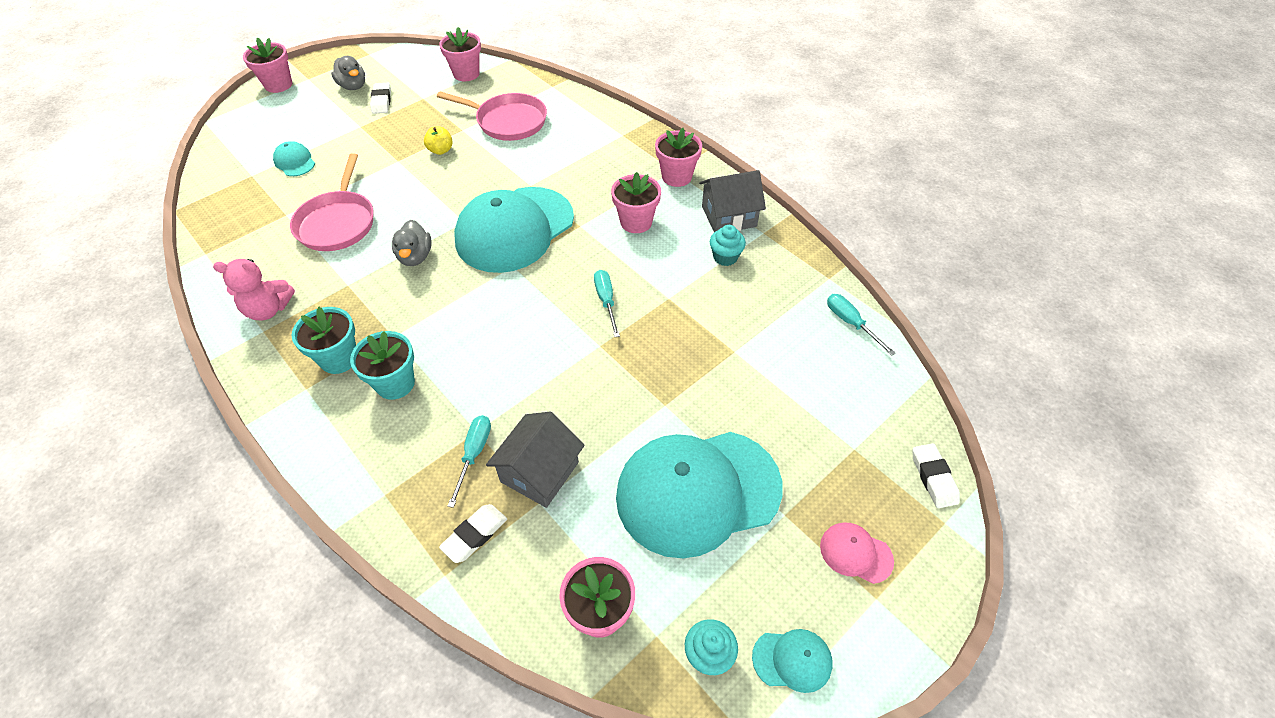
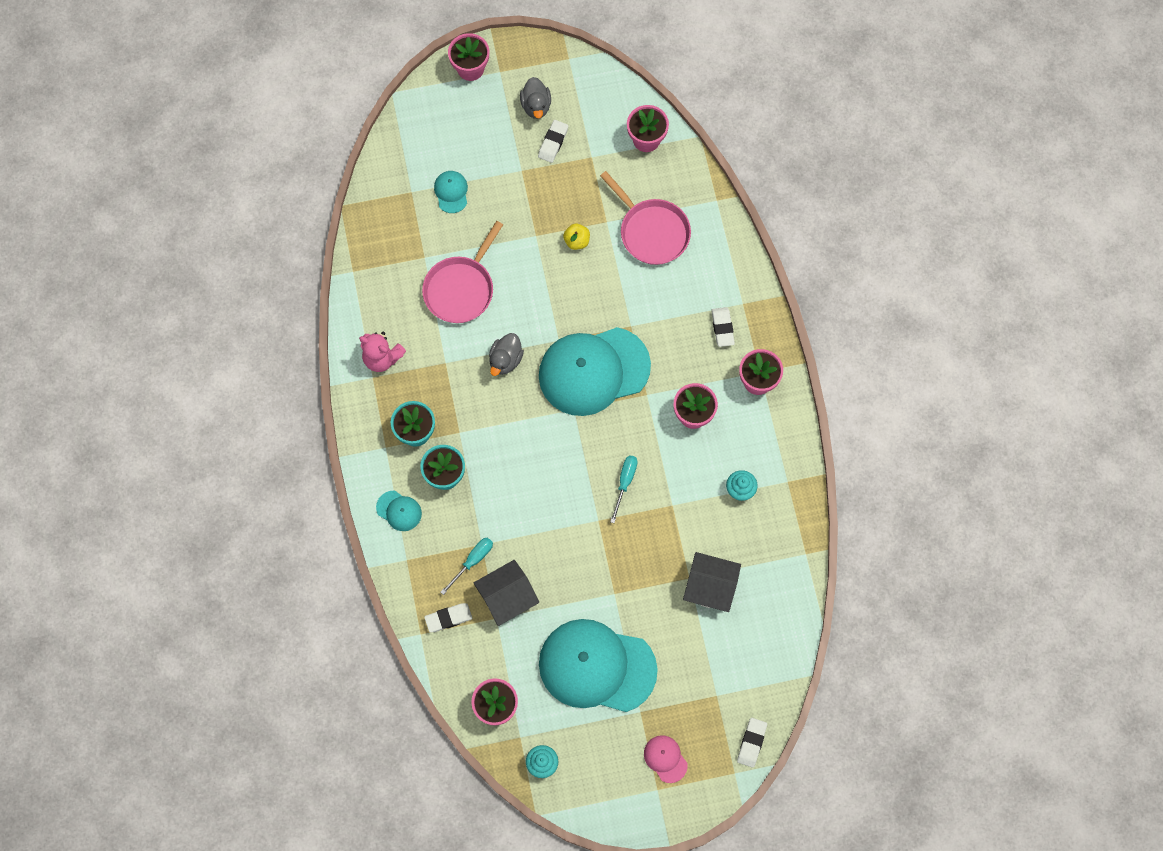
camera: 30 degrees right, 20 degrees up
grey house [699,170,766,232] -> grey house moved to [683,552,741,612]
turquoise cap [752,629,833,693] -> turquoise cap moved to [376,491,422,531]
turquoise screwdriver [827,294,895,356] -> none
none -> white eraser [712,307,735,347]

